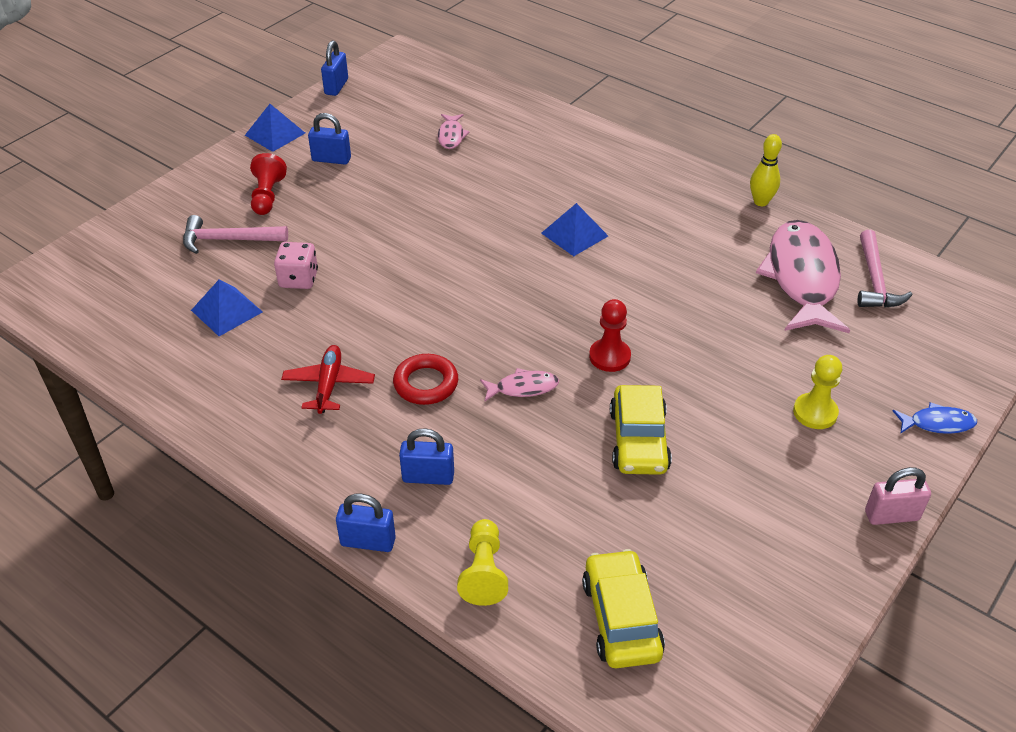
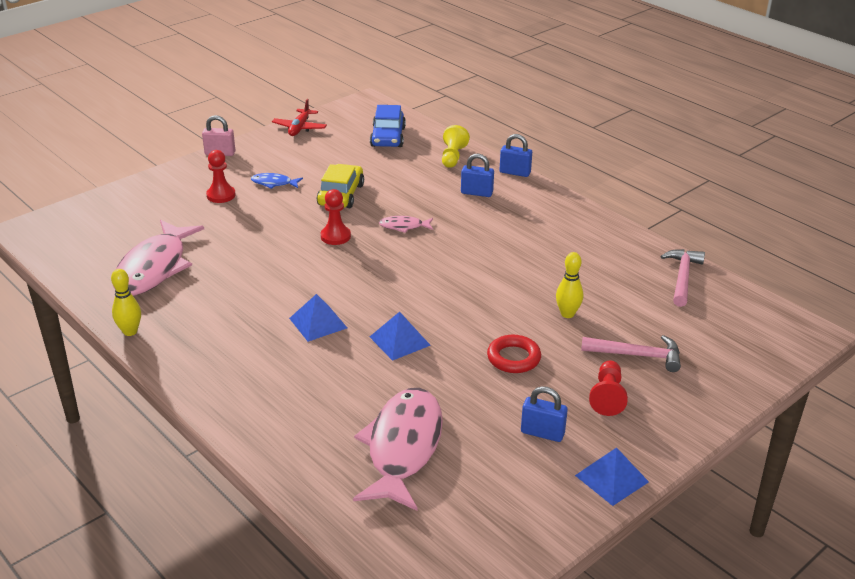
camera: 170 degrees left, 10 degrees down
blue pyramid [191,279,263,336] -> blue pyramid moved to [370,312,431,361]
pink dice [274,242,318,289] -> yellow bowling pin [556,252,583,318]
red plane [281,345,375,414] -> red plane moved to [272,99,327,136]
blue padlock [321,41,348,96] -> none
red ring [393,354,458,405] -> red ring moved to [487,335,541,373]
pink fish [438,114,470,149] -> pink fish [353,388,443,511], size x2.29
yellow car [582,549,665,668] -> blue car [370,105,406,147]
yellow pawn [793,355,842,429] -> red pawn [206,150,236,203]
pink hammer [857,230,913,308] -> pink hammer moved to [661,249,705,307]
blue fish [893,402,977,434] -> blue fish moved to [251,173,303,189]

